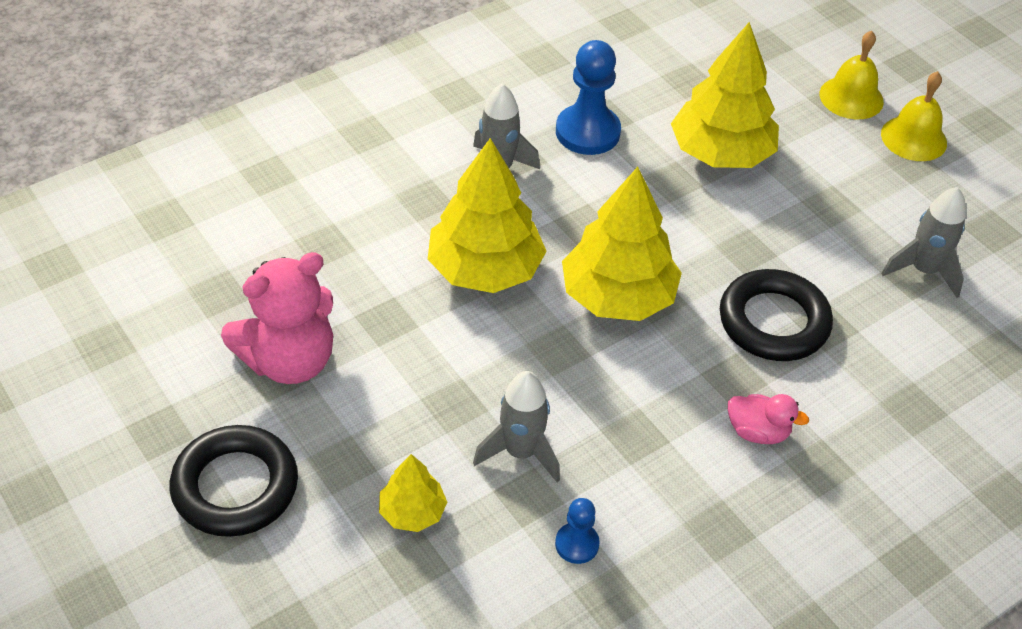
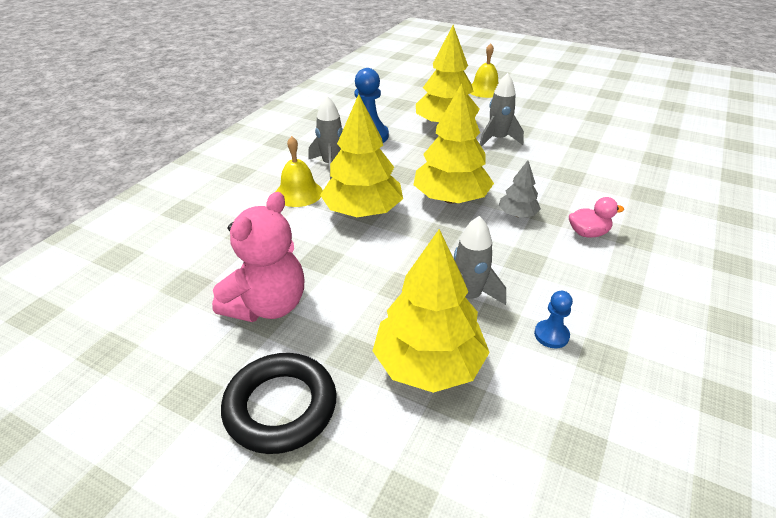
camera: 25 degrees left, 10 degrees down
yellow tree [379,454,447,532] -> yellow tree [373,229,490,393], size x1.98
black ring [720,269,833,361] -> none
yellow bell [881,71,947,161] -> yellow bell moved to [276,136,323,207]
grey rocket [881,187,966,298] -> grey rocket moved to [480,73,524,147]
none -> grey tree [499,160,541,218]

